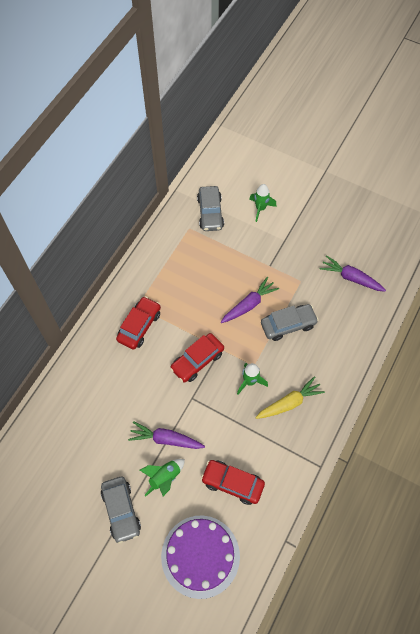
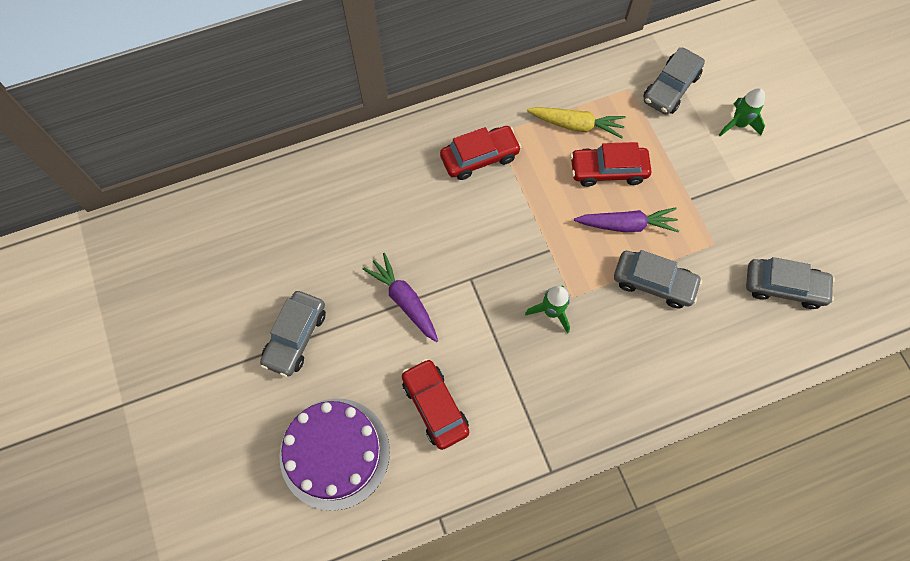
camera: 40 degrees right, 5 degrees up
green rocket [140,459,185,497] -> none
red car [170,333,224,383] -> red car moved to [570,142,652,187]
yellow carrot [255,376,325,419] -> yellow carrot moved to [527,107,626,138]
purple carrot [320,255,386,292] -> grey car [746,257,835,309]

